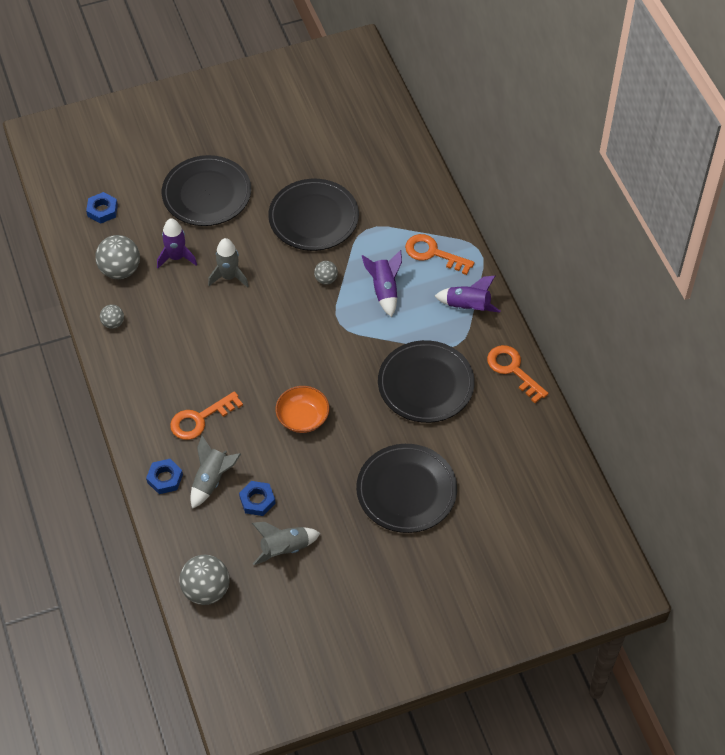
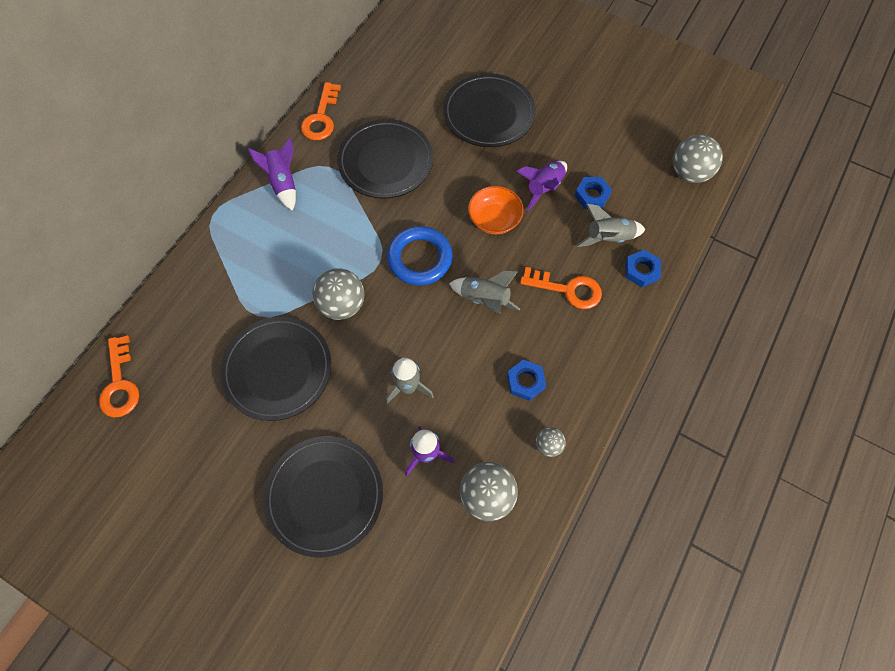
camera: 130 degrees left, 10 degrees up
blue nut [86,192,118,223] -> blue nut moved to [507,360,546,401]
grey rocket [252,522,320,565] -> grey rocket moved to [449,271,520,314]
grey ball [314,261,338,285] -> grey ball [312,268,364,320], size x1.86
purple rocket [362,250,402,317] -> purple rocket moved to [517,161,567,211]
orange key [405,234,474,275] -> orange key moved to [99,335,139,417]
none -> blue ring [387,226,453,286]

